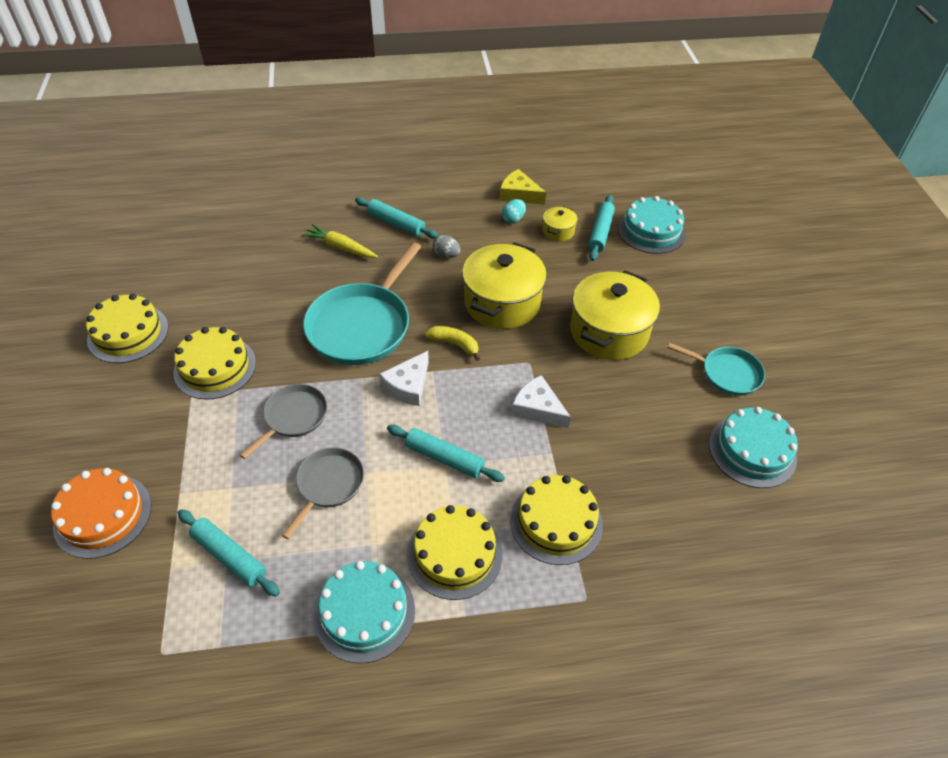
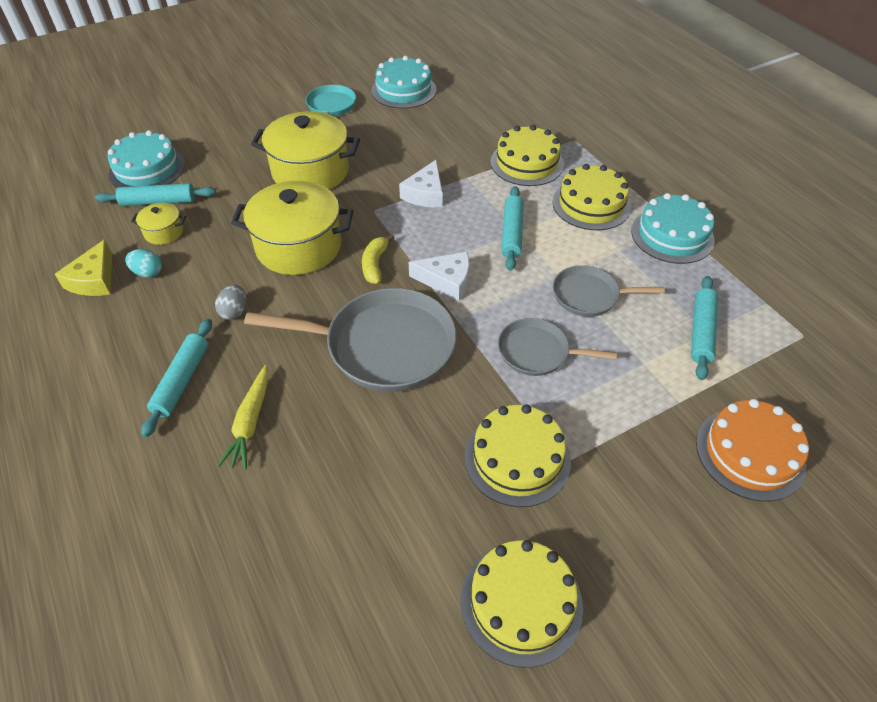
camera: 110 degrees left, 0 degrees up
turquoise pan [303,242,421,365] -> grey pan [244,288,457,392]

